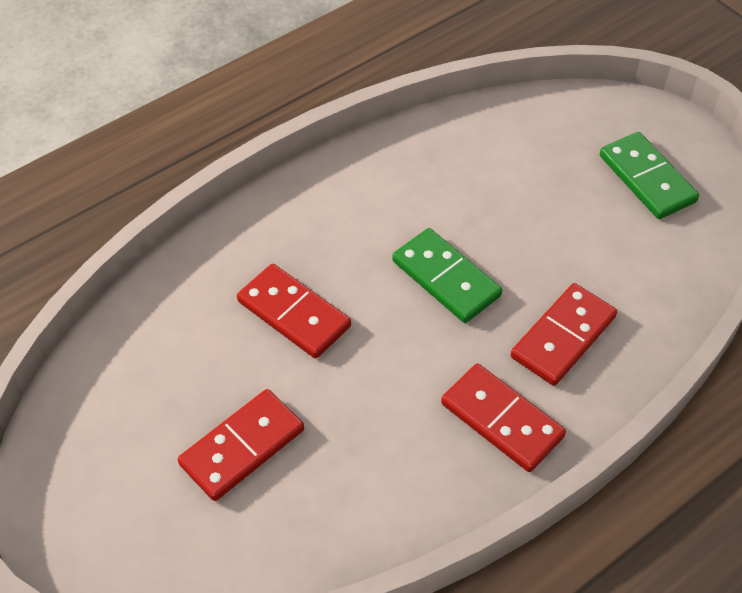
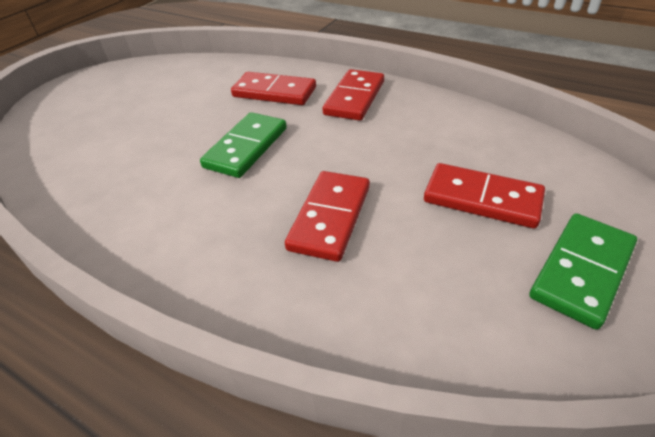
camera: 110 degrees left, 10 degrees down
green domino [600,132,699,219] -> green domino moved to [529,213,637,330]

